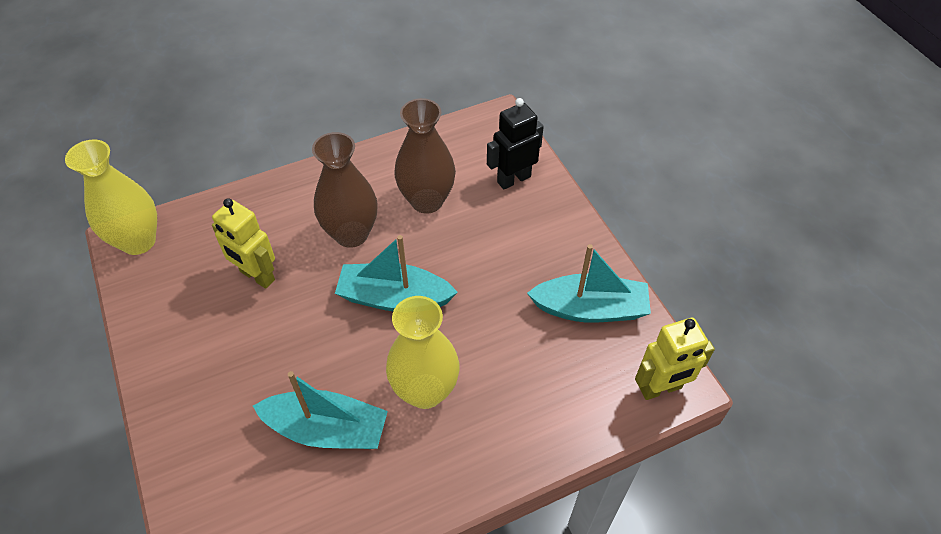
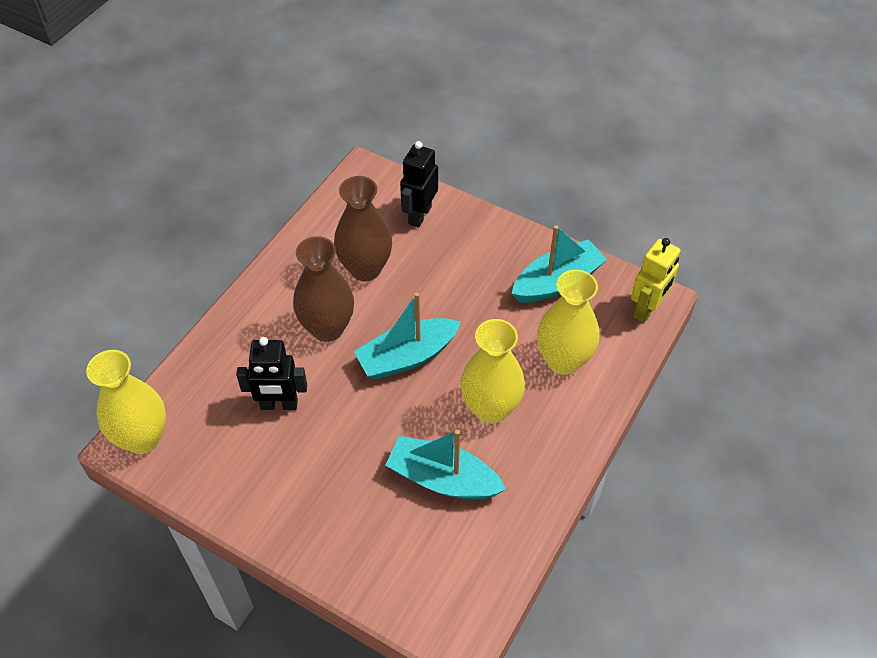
camera: 35 degrees left, 0 degrees up
yellow robot [212,198,275,289] -> black robot [236,337,307,410]
turquoise boat [253,371,388,449] -> turquoise boat turned 135 degrees counterclockwise [385,430,506,499]
none -> yellow vase [537,269,599,375]

